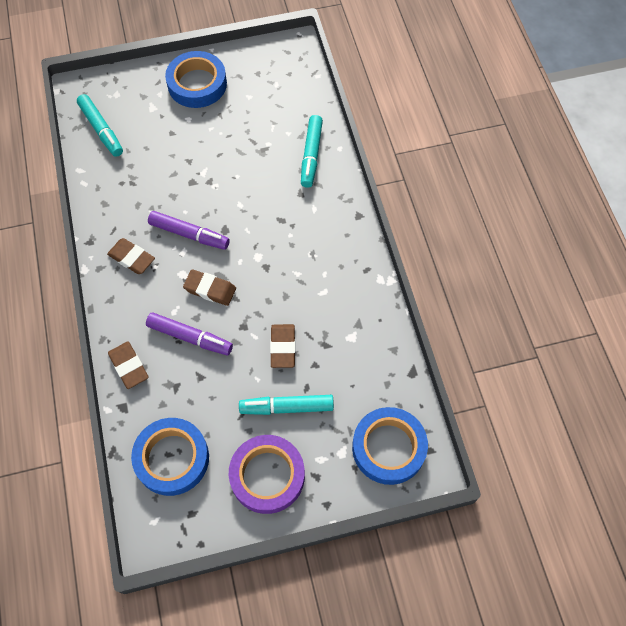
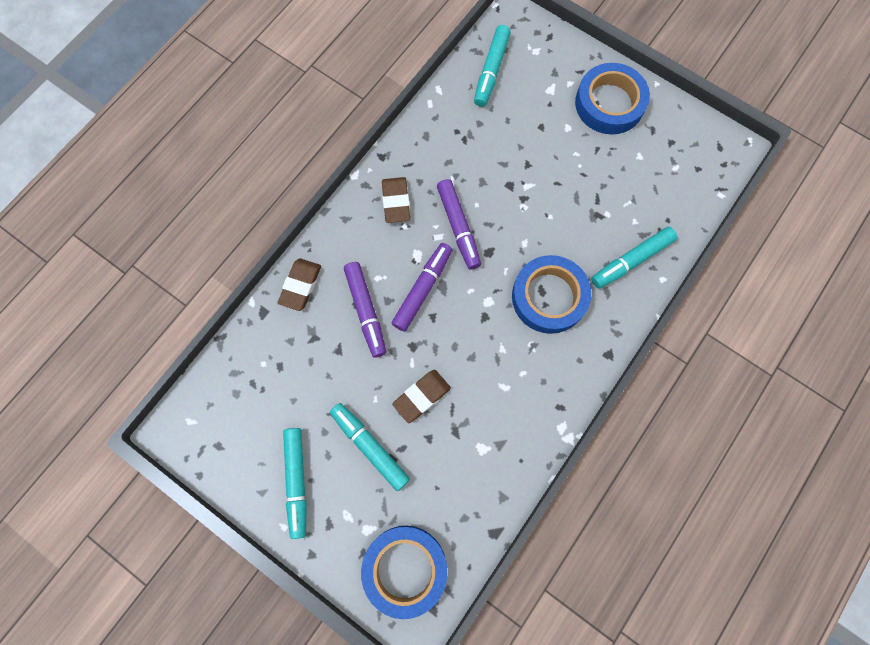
camera: 50 degrees right, 10 degrees up
blue tape [131,418,209,496] -> blue tape moved to [512,255,591,334]
brown eraser [183,269,236,306] -> purple marker [391,243,452,331]
purple tape [229,435,305,514] -> turquoise marker [283,428,307,539]

